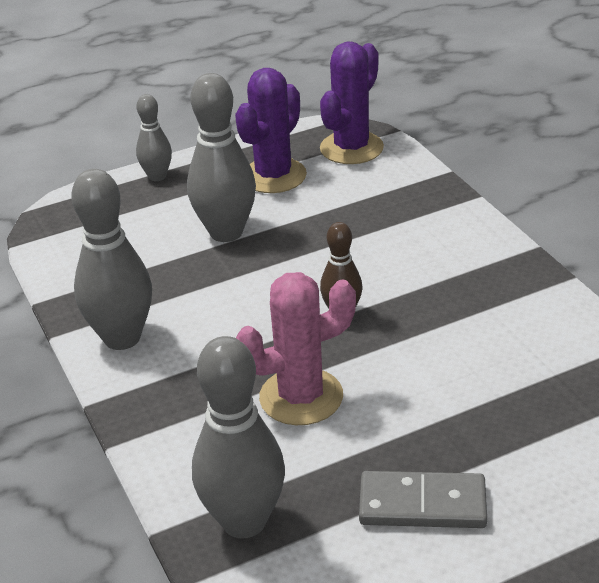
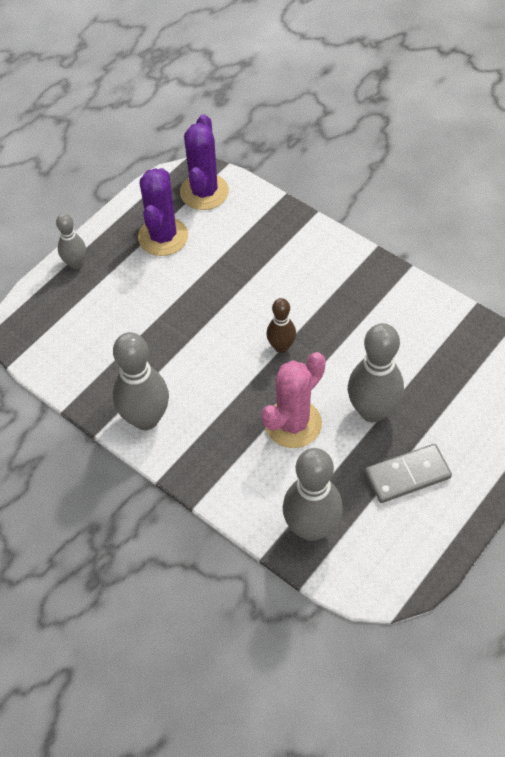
camera: 25 degrees left, 20 degrees up
grey bowling pin [187,73,256,242] -> grey bowling pin moved to [348,323,404,422]

